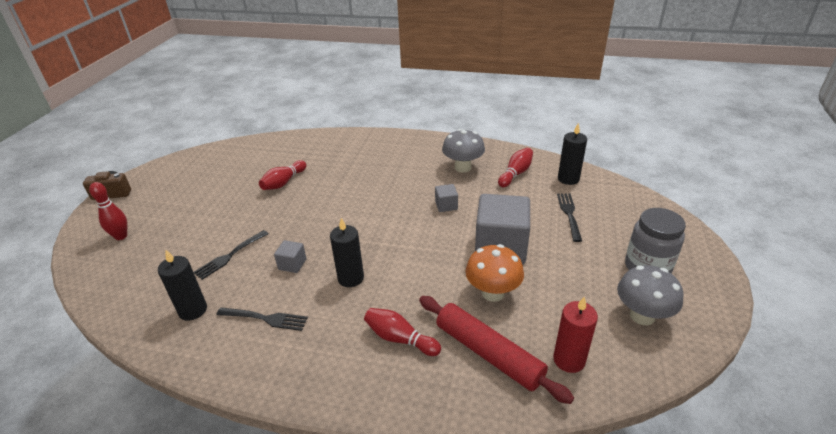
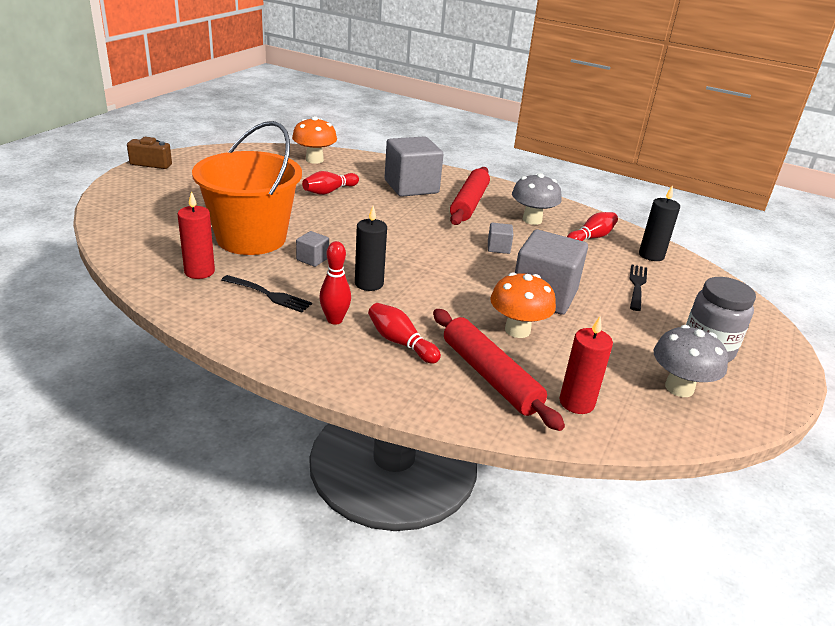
camera: 10 degrees right, 5 degrees down
red bowling pin [89,182,127,240] -> red bowling pin moved to [319,241,351,325]
black candle [158,250,207,321] -> red candle [178,191,215,279]
black fork [193,230,268,280] -> orange bucket [192,121,302,255]
none -> orange mushroom [292,116,337,164]
none -> grey cube [385,136,444,197]
none -> red rolling pin [450,167,490,225]

